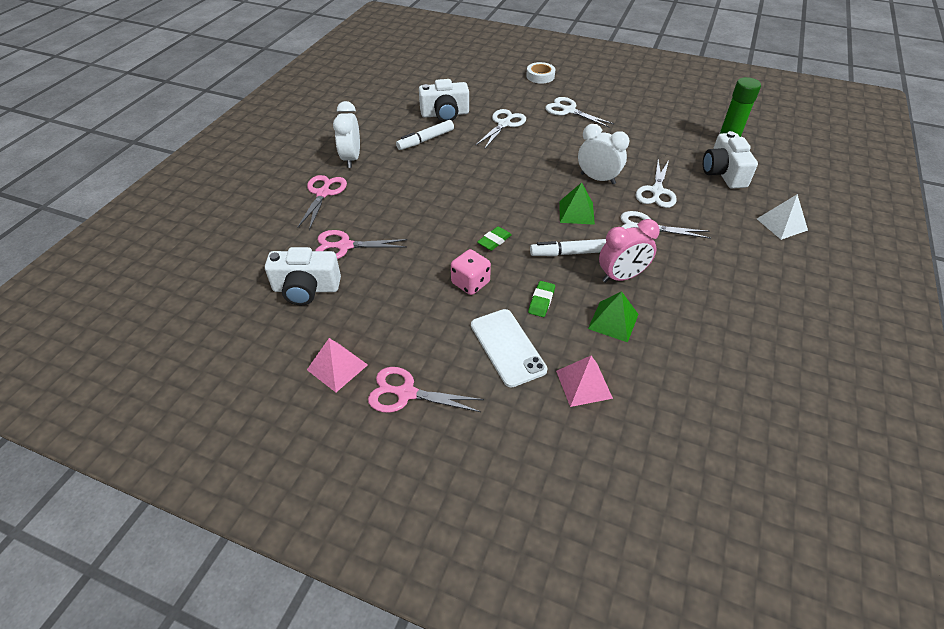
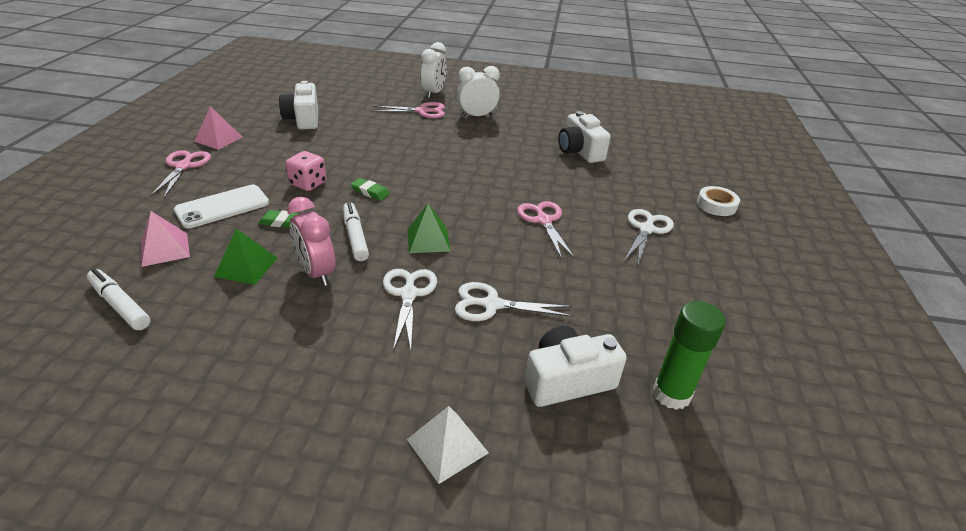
camera: 75 degrees right, 10 degrees down
pink scissors [315,230,407,259] -> pink scissors moved to [517,201,575,259]
white marker [396,120,454,150] -> white marker moved to [87,268,150,330]
white scissors [475,109,526,148] -> none
white clock [578,124,629,184] -> white clock moved to [421,42,447,98]

